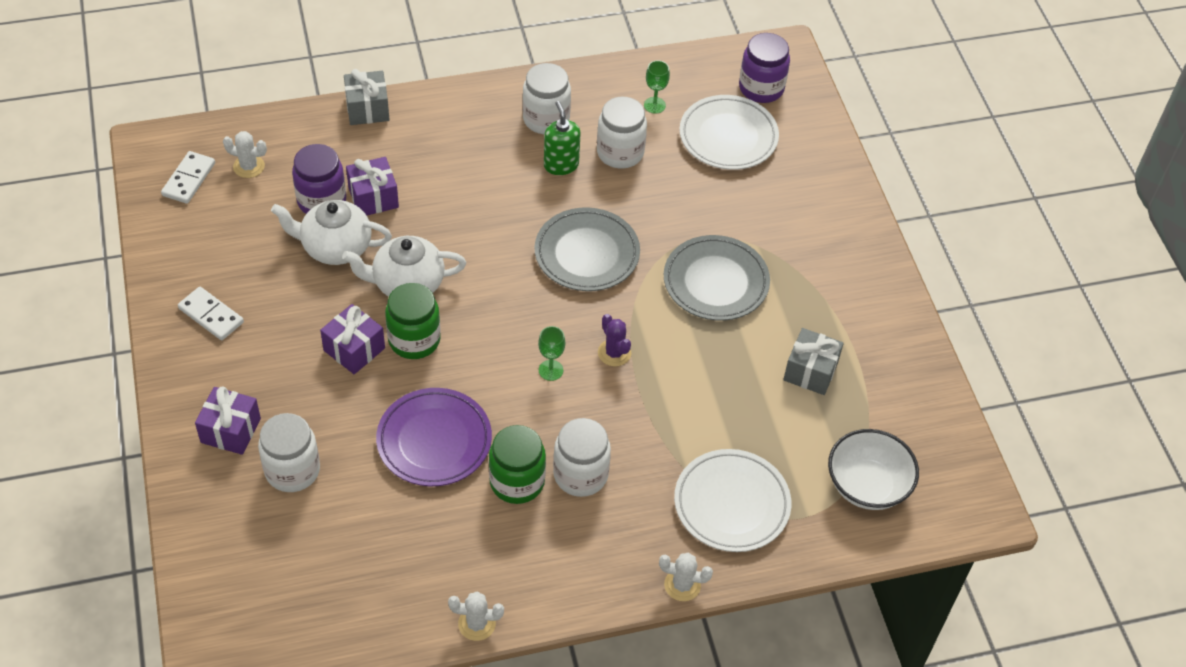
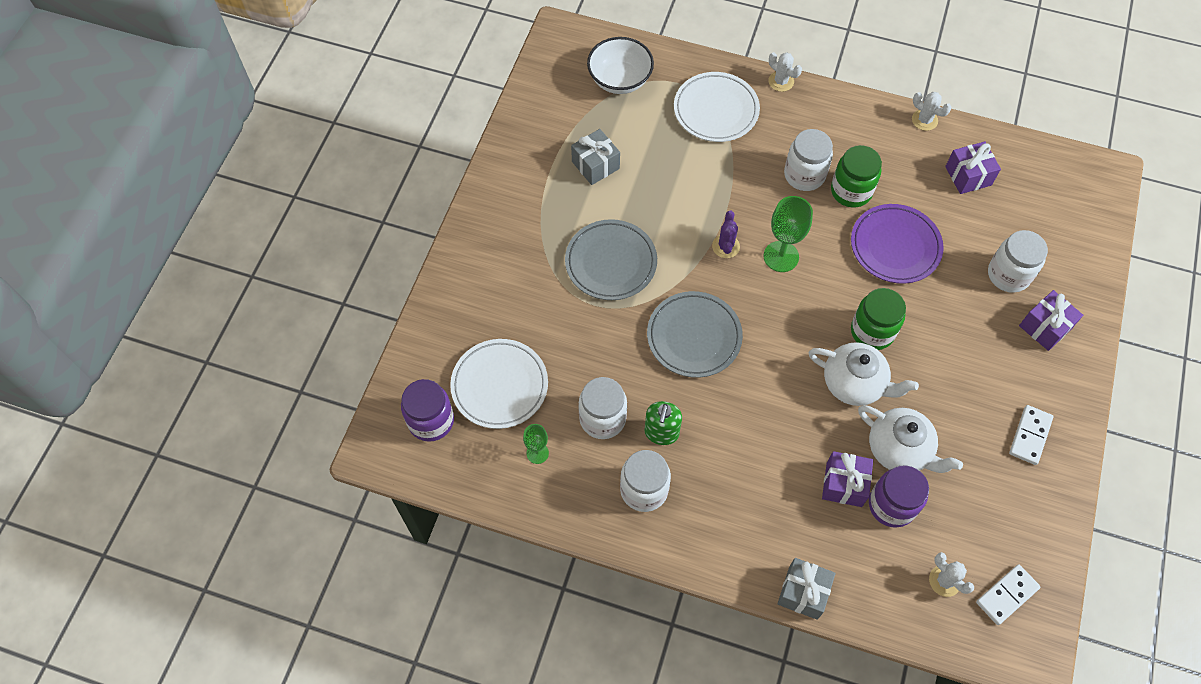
camera: 145 degrees left, 10 degrees up
white domino [178,287,244,340] -> white domino turned 45 degrees clockwise [1009,405,1053,465]
purple gift [320,304,385,374] -> purple gift moved to [945,141,1001,194]
green goblet [538,326,565,381] -> green goblet [763,196,813,272], size x1.72

